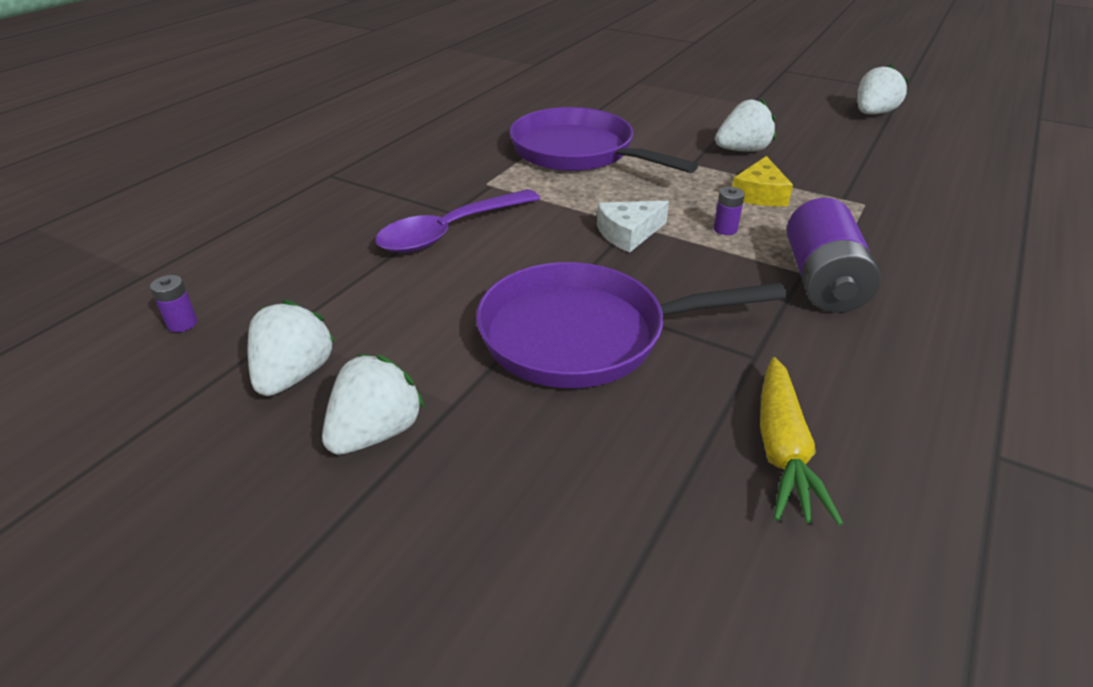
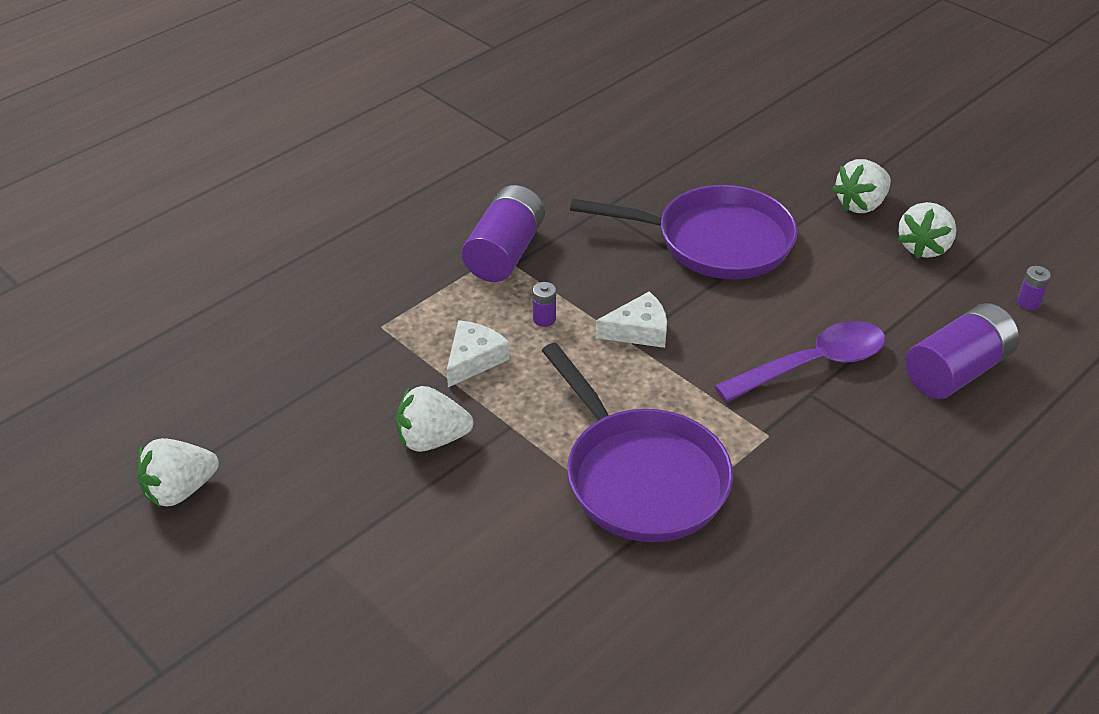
camera: 165 degrees left, 5 degrees up
yellow cheese [732,156,793,206] -> white cheese [447,320,510,387]
yellow carrot [760,357,843,526] -> none
none -> purple battery [905,303,1019,399]

